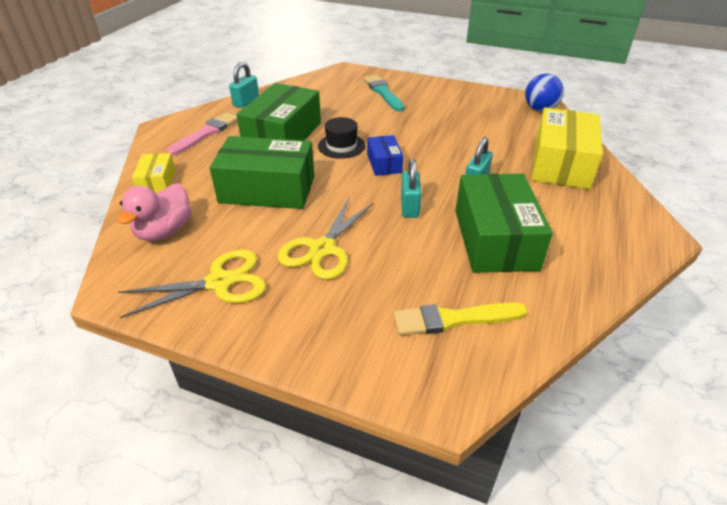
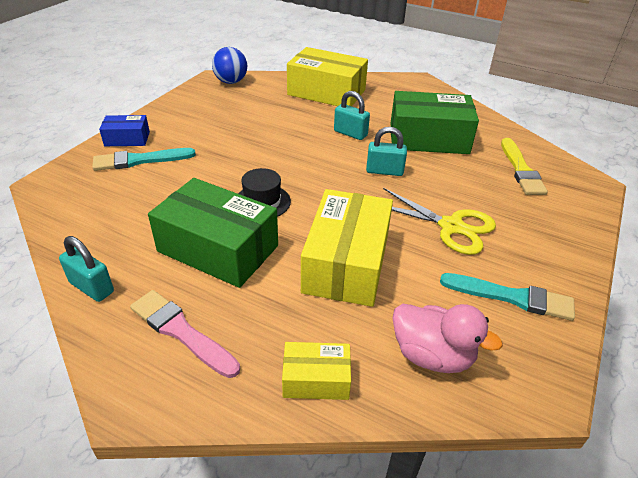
camera: 85 degrees left, 0 degrees up
yellow scissors [118,249,266,318] -> turquoise brush [440,273,575,321]
green box [210,136,314,209] -> yellow box [301,189,393,307]
blue box [367,135,403,176] -> blue box moved to [99,115,150,146]

